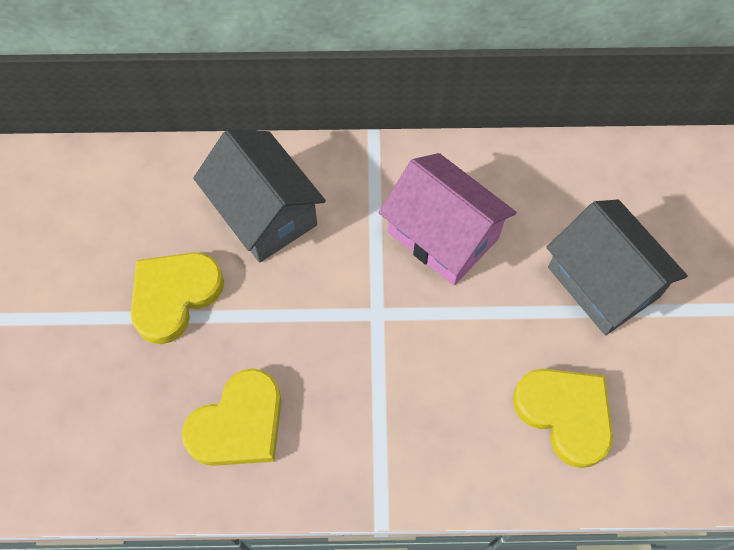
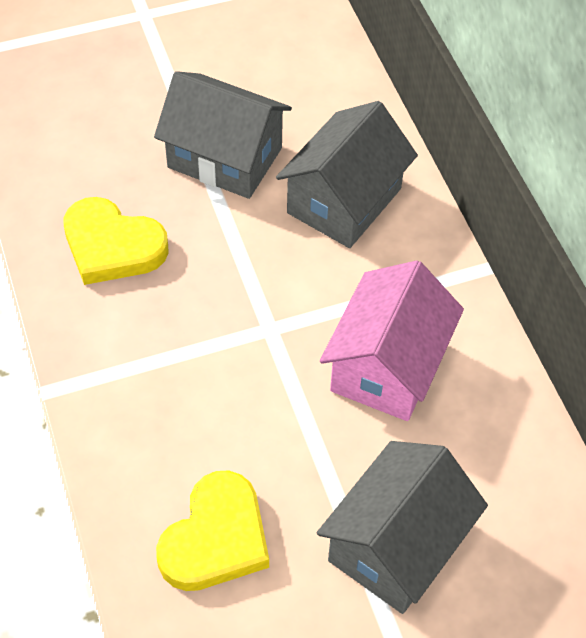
camera: 70 degrees right, 10 degrees down
yellow heart [131,252,224,344] -> grey house [154,71,292,199]

